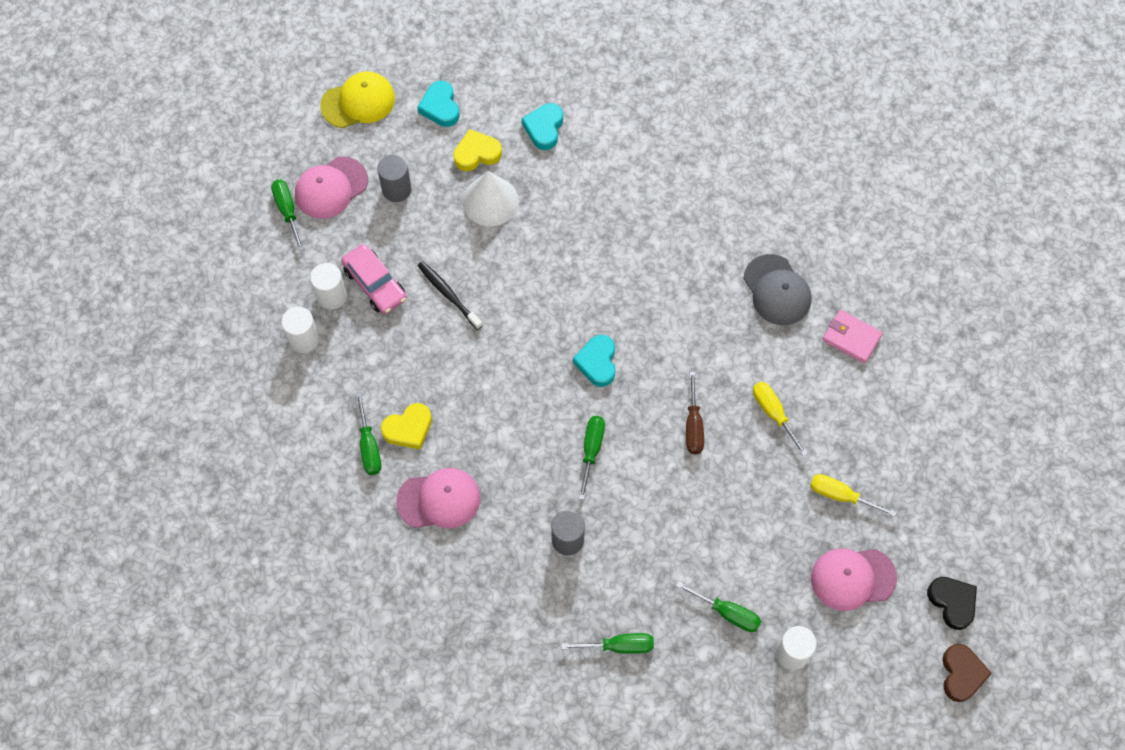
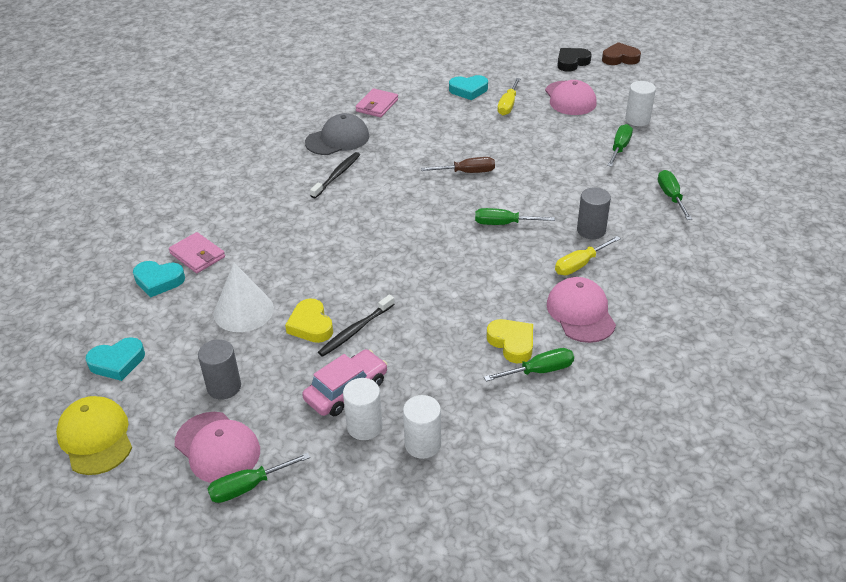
camera: 95 degrees left, 25 degrees down
yellow heart [454,129,502,171] -> yellow heart moved to [285,298,333,343]
turquoise heart [573,335,616,387] -> turquoise heart moved to [449,75,488,100]
yellow screwdriver [753,382,808,457] -> yellow screwdriver moved to [555,236,621,275]
none -> pink wallet [169,232,225,273]
none -> black toothbrush [310,152,360,198]

